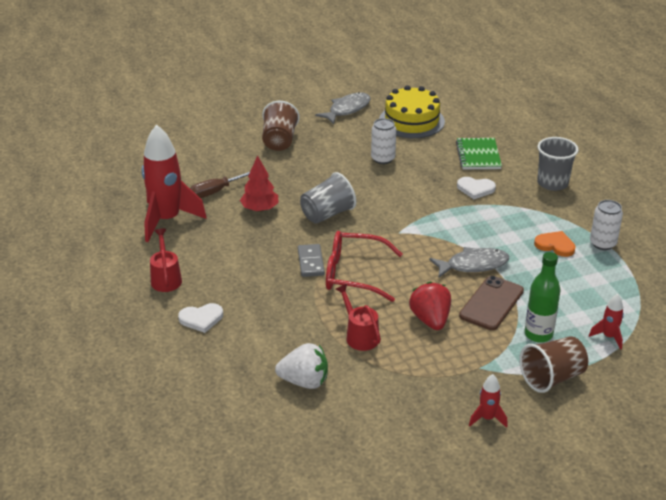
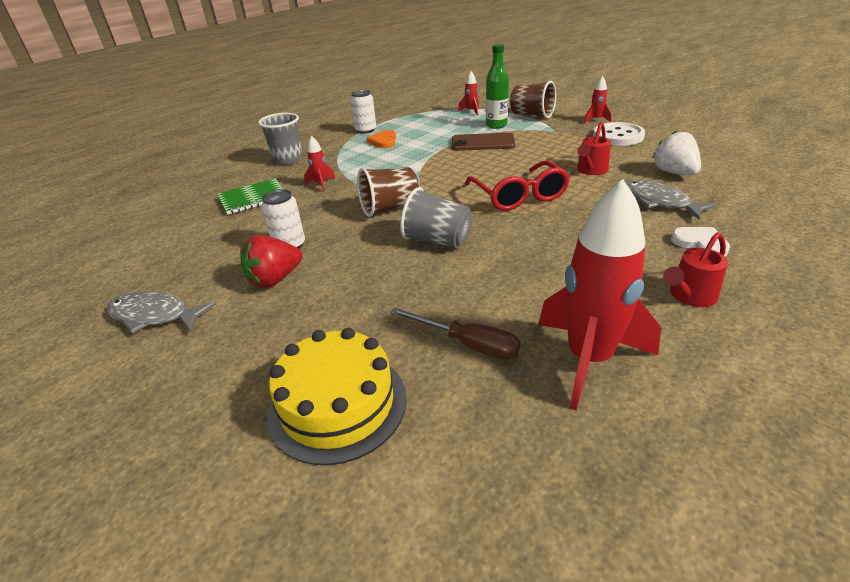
camera: 115 degrees left, 0 degrees up
red tree [240,155,279,212] -> none
brown cup [262,101,300,151] -> brown cup moved to [357,167,419,217]
grey domino [298,244,325,277] -> none
yellow cake [379,85,445,138] -> yellow cake moved to [267,328,407,465]
red strawberry [409,282,451,330] -> red strawberry moved to [240,235,302,288]
grey fish [429,247,509,277] -> grey fish moved to [625,180,717,220]
white heart [457,177,496,199] -> red rocket [304,136,336,192]
none -> white button [593,122,645,146]

